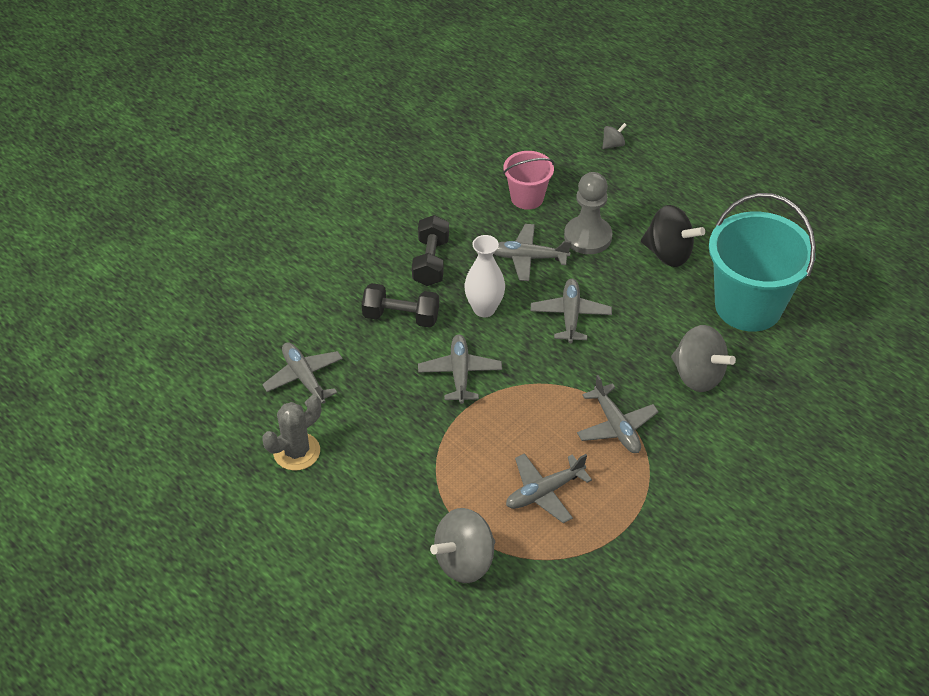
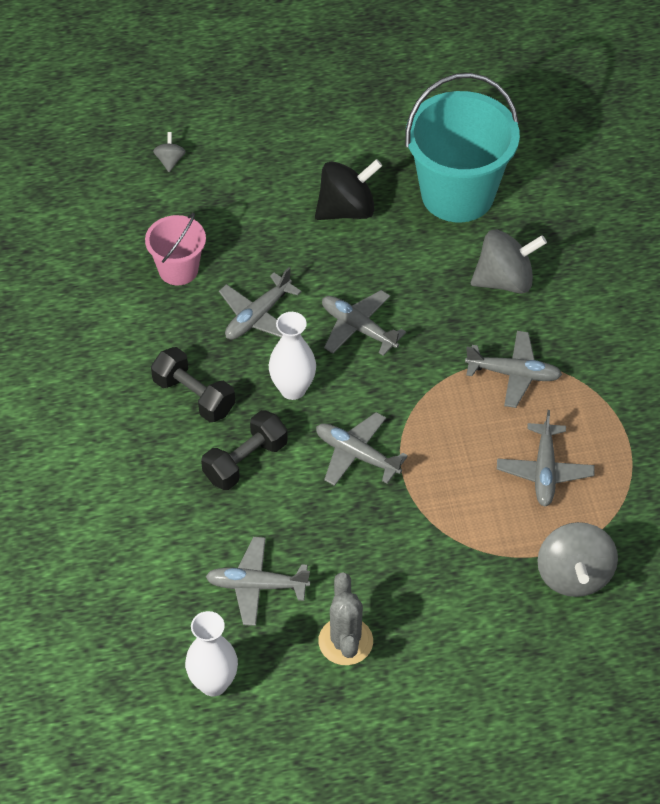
camera: 55 degrees left, 5 degrees up
grey pawn [564,172,612,254] -> none
none -> white vase [185,611,238,697]

